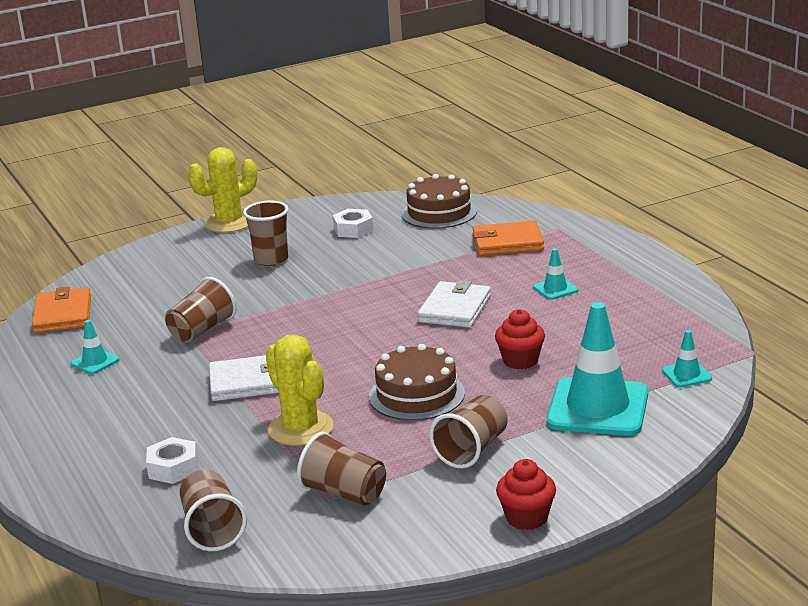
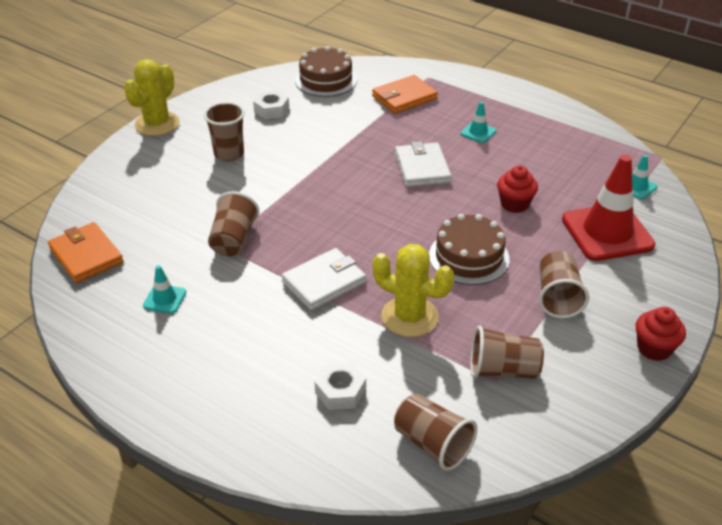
camera: 30 degrees left, 15 degrees up
turquoise traffic cone [546,302,648,436] -> red traffic cone [562,155,656,261]

